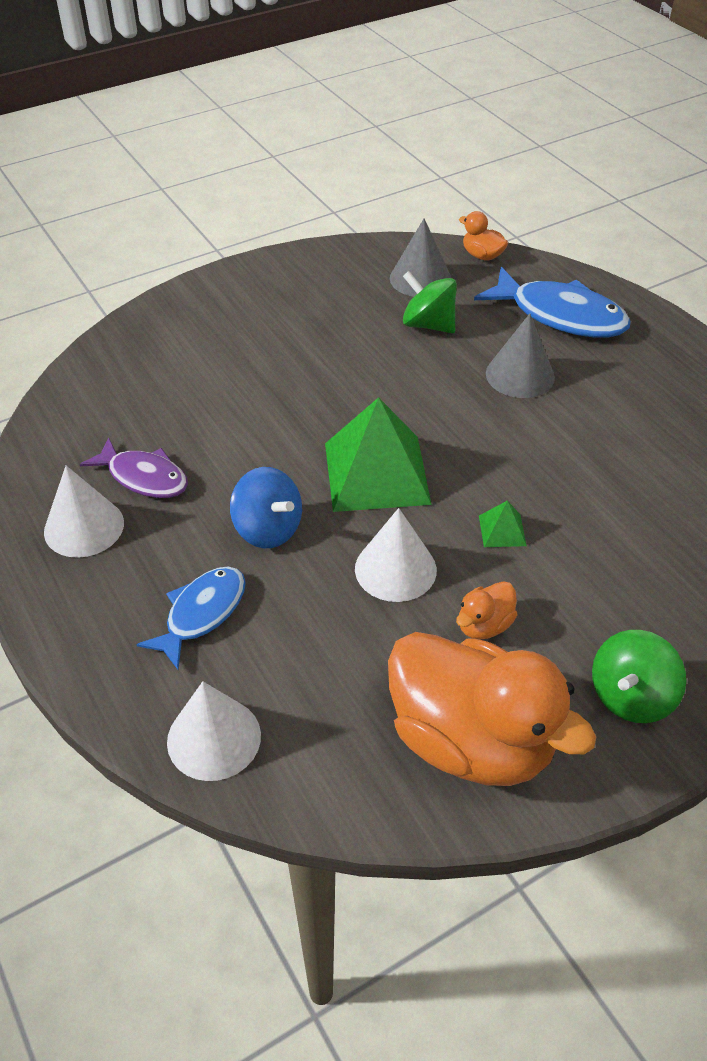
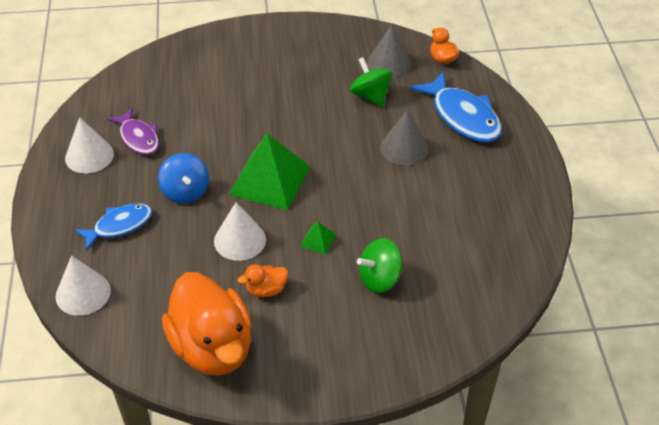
camera: 25 degrees right, 0 degrees up
green spinning top [592,630,686,723] -> green spinning top moved to [357,238,403,293]

